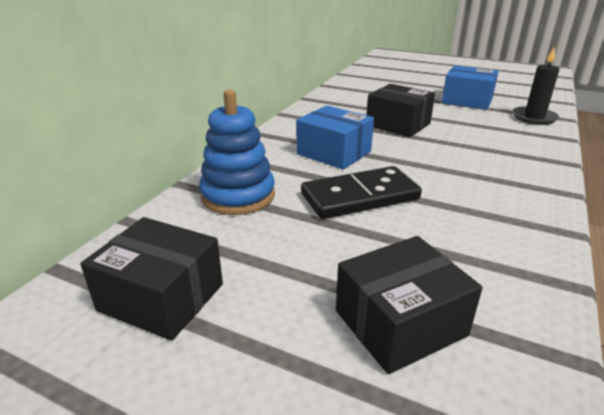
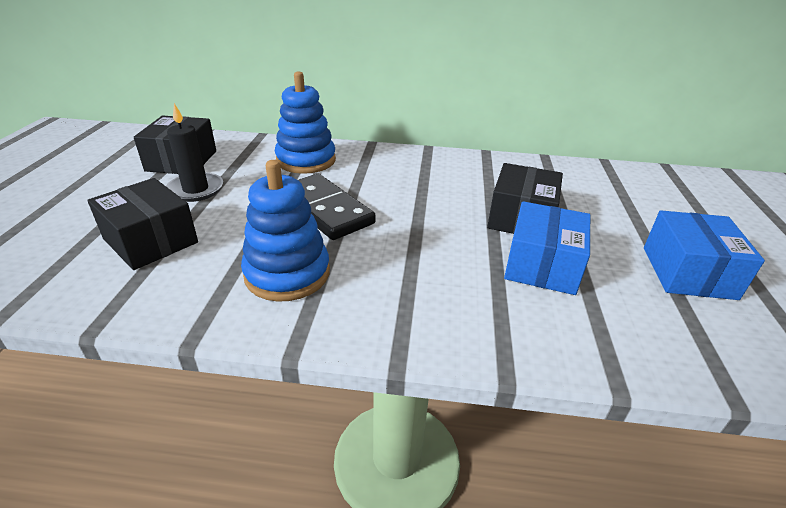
camera: 70 degrees right, 5 degrees up
blue box [296,106,374,170] -> blue box moved to [504,201,590,295]
black candle [512,46,559,125] -> black candle moved to [166,103,223,202]
none -> blue stacking toy [241,160,330,302]

